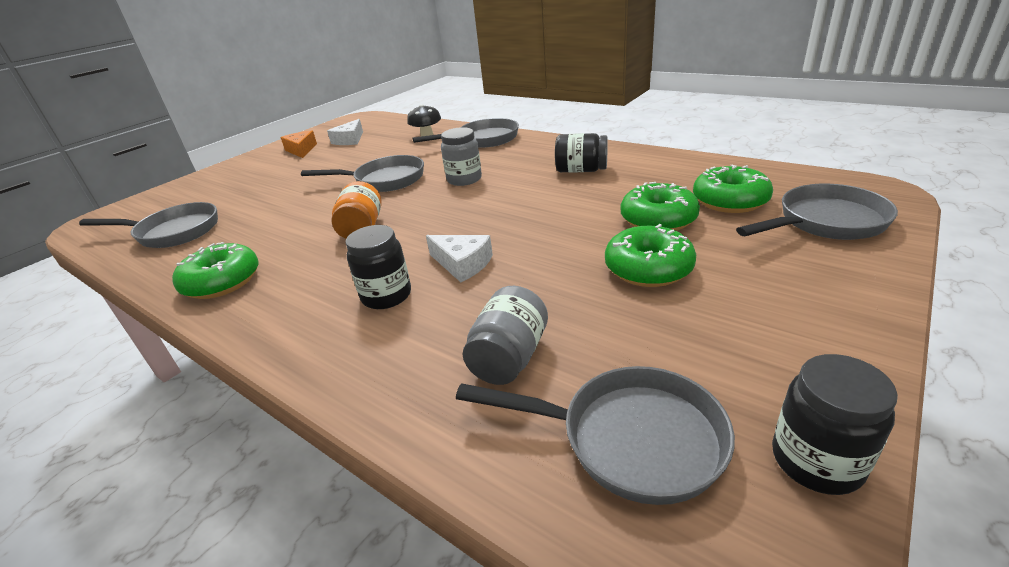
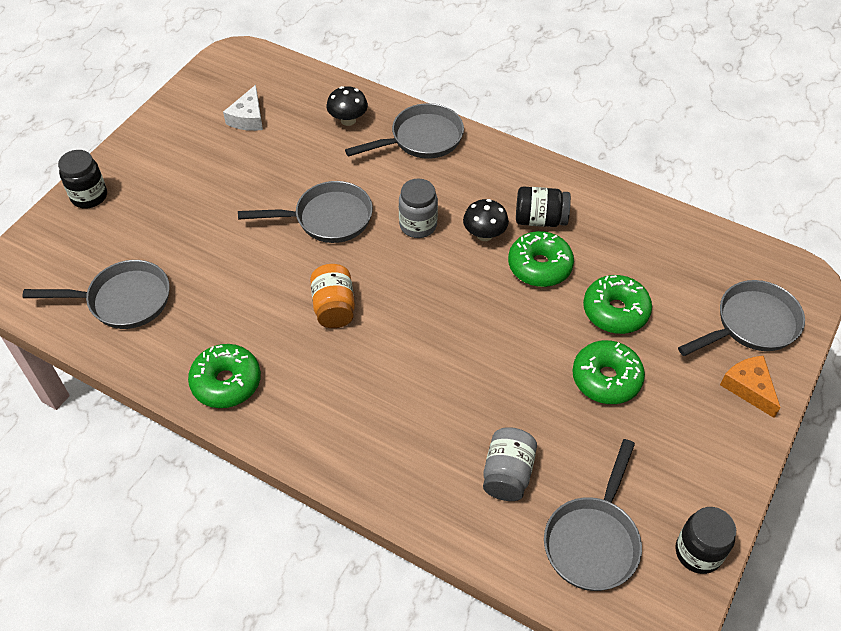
camera: 10 degrees left, 20 degrees up
orange cheese [280,130,317,158] -> orange cheese moved to [720,356,781,418]
black jar [345,225,411,309] -> black jar moved to [58,150,107,208]
white cheese [426,235,493,282] -> none
grey pan [456,366,735,505] -> grey pan turned 105 degrees clockwise [544,439,642,591]
green donut [693,165,773,213] -> green donut moved to [508,231,574,287]
none -> black mushroom [463,199,509,241]

